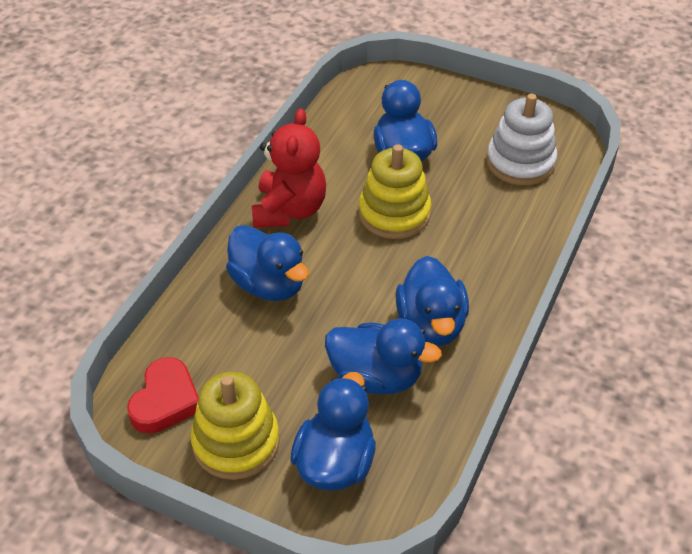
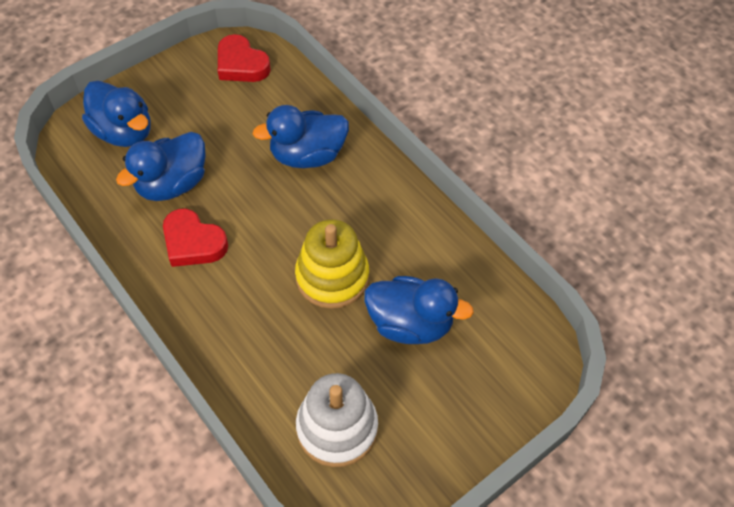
camera: 115 degrees right, 10 degrees up
yellow stacking toy [190,372,280,480] -> none
red teddy bear [252,108,326,228] -> none
blue duck [395,256,469,346] -> red heart [163,209,228,267]

